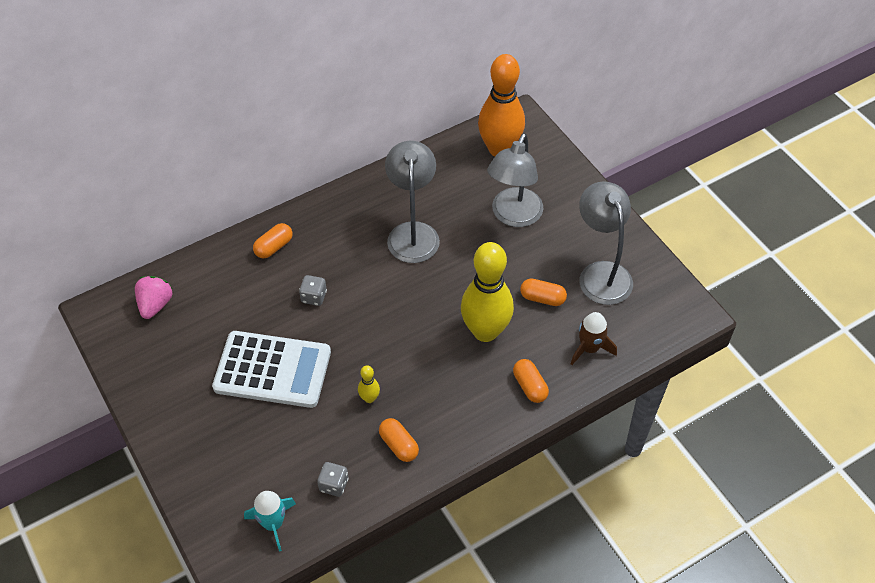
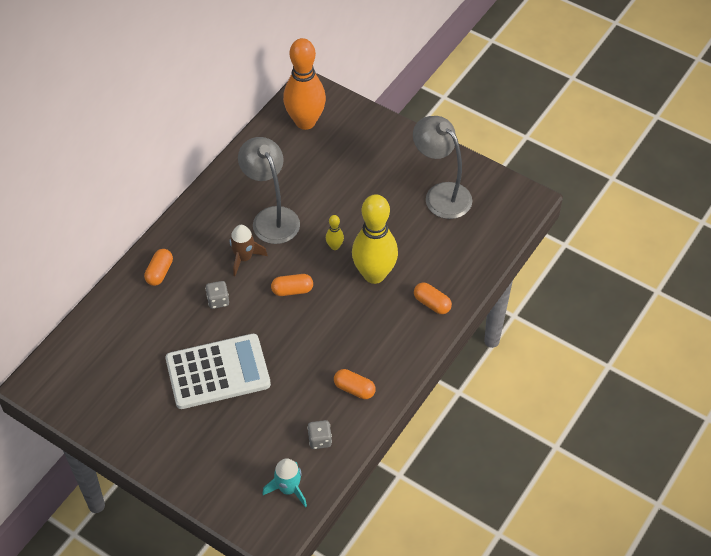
camera: 25 degrees left, 0 degrees up
pink strawberry [135,276,172,319] -> none
yellow bowling pin [358,365,380,403] -> yellow bowling pin moved to [326,215,344,250]
grey lamp [487,133,543,227] -> none
orange capsule [520,278,567,306] -> orange capsule moved to [271,274,313,296]
brown rocket [571,312,617,365] -> brown rocket moved to [230,225,268,276]

